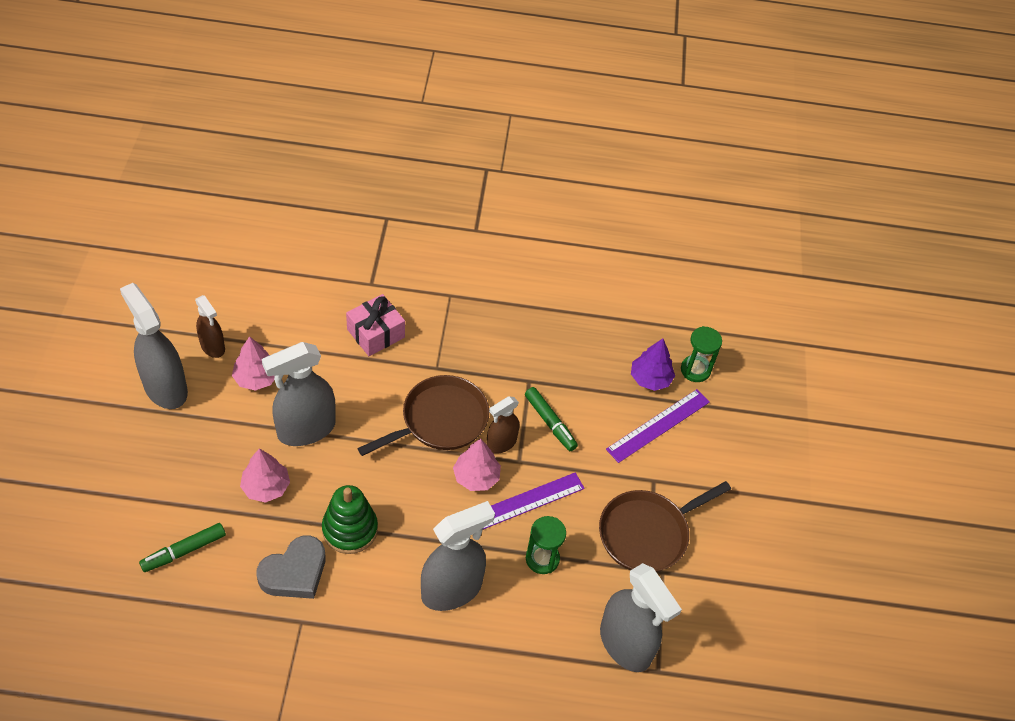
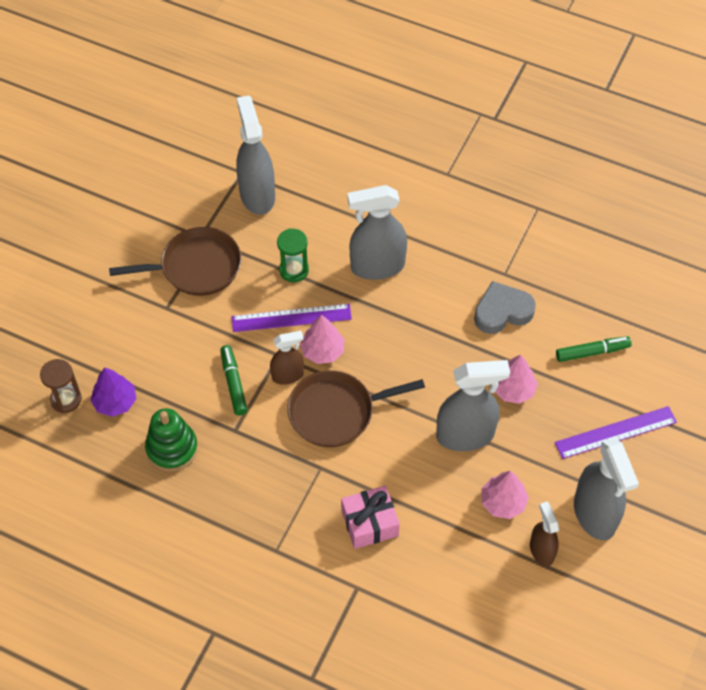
camera: 155 degrees left, 5 degrees up
green stacking toy [322,485,378,554] -> green stacking toy moved to [145,408,198,471]
purple ruler [606,389,710,463] -> purple ruler moved to [555,406,677,459]
green hourglass [681,326,722,382] -> brown hourglass [40,359,82,413]

